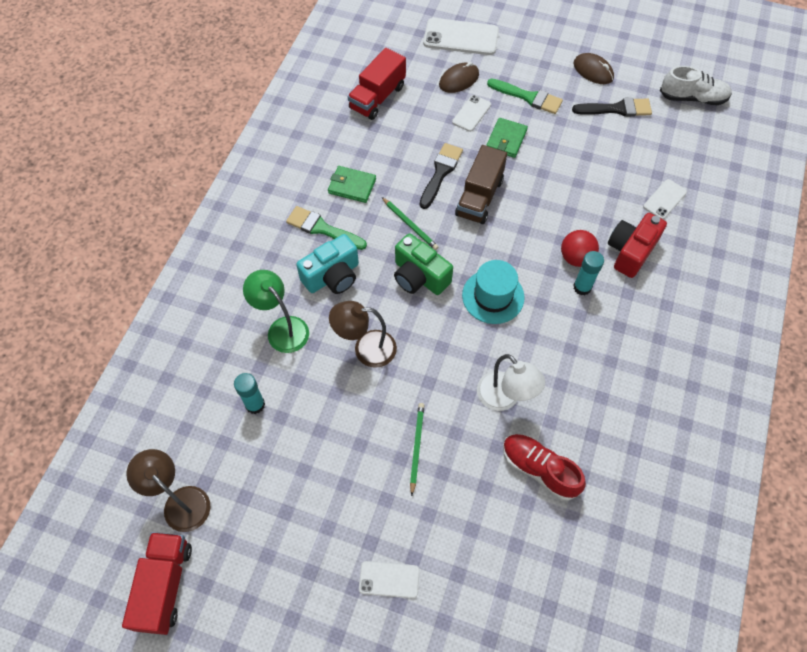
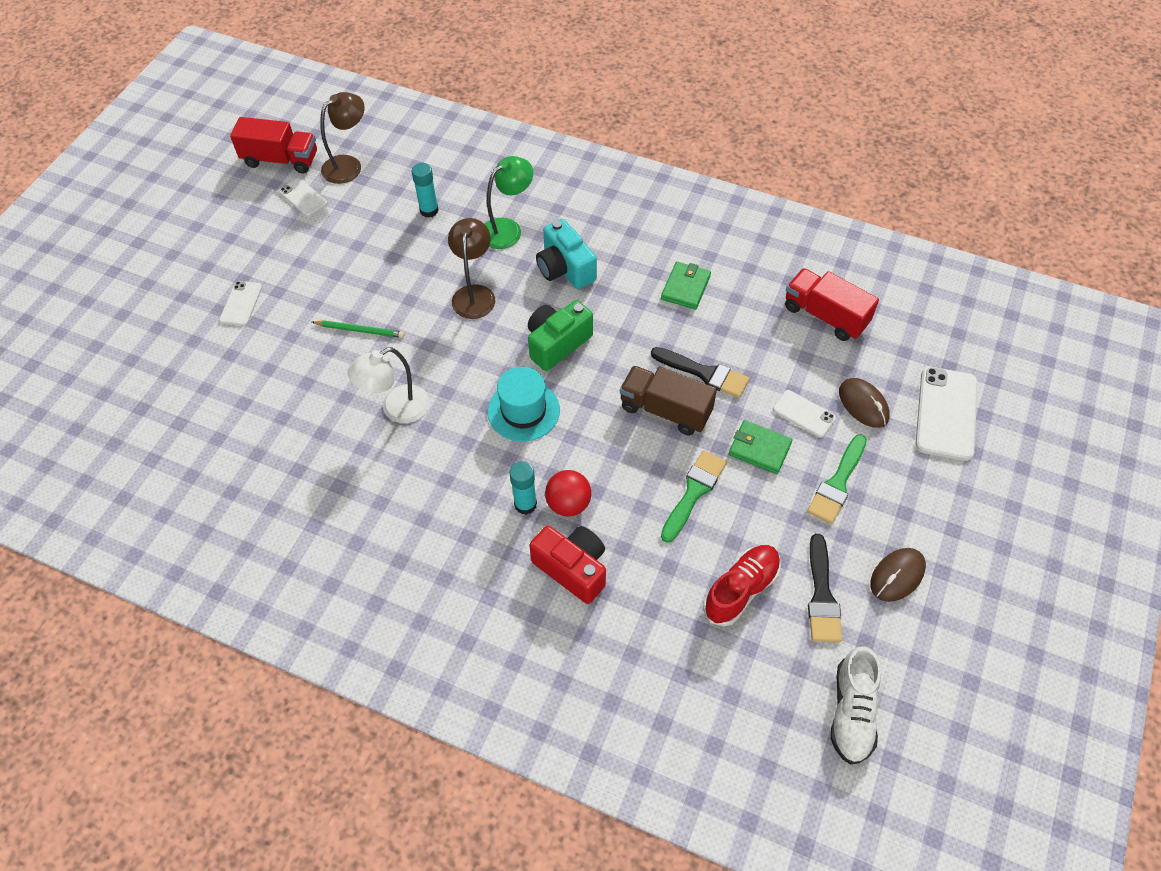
camera: 95 degrees right, 5 degrees down
green brush [286,206,367,250] -> green brush moved to [661,450,727,543]
green pencil [382,197,438,250] -> none
red shoe [503,434,586,501] -> red shoe moved to [703,545,781,626]
white phone [643,179,687,219] -> white phone moved to [279,178,328,217]

